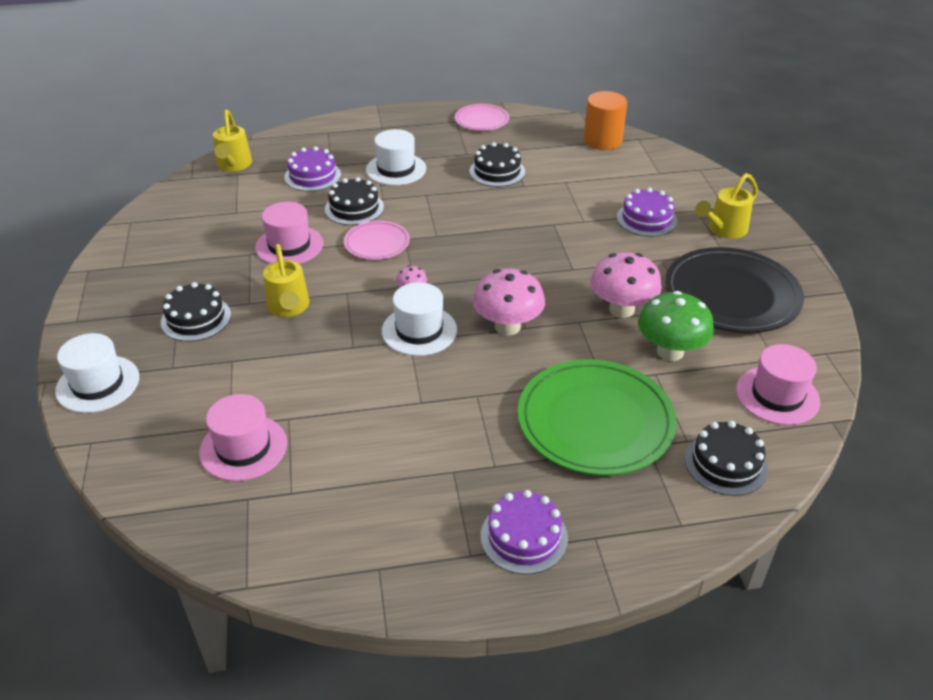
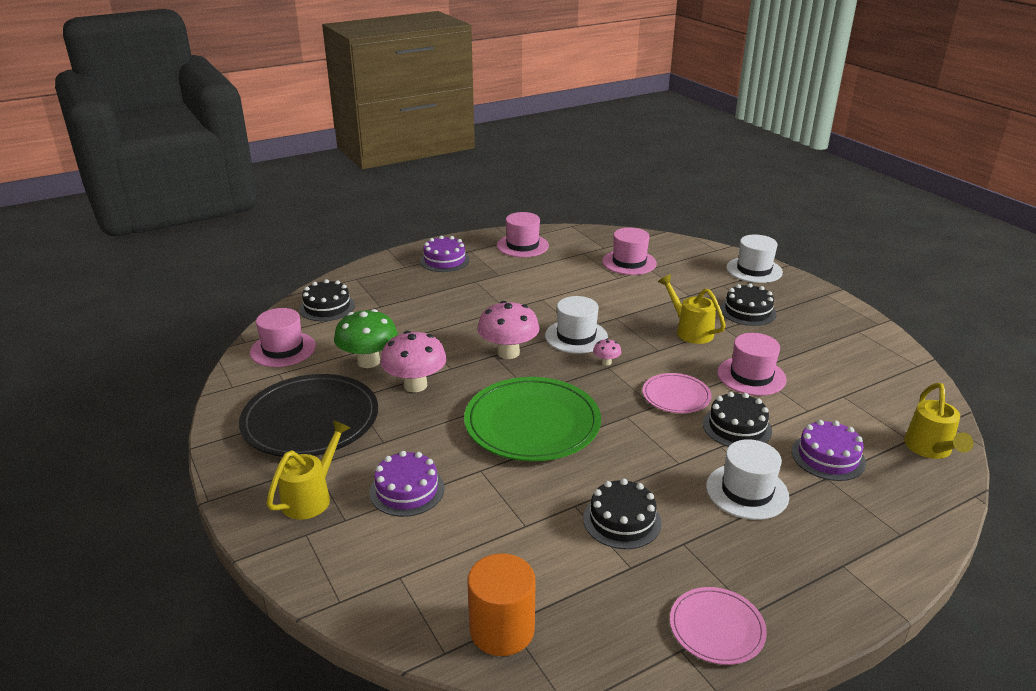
camera: 160 degrees right, 10 degrees down
yellow watering can [213,110,252,172] -> yellow watering can turned 150 degrees counterclockwise [904,383,974,459]
green plate [518,359,677,476] -> green plate moved to [464,377,601,461]
none -> pink hat [497,212,549,257]

